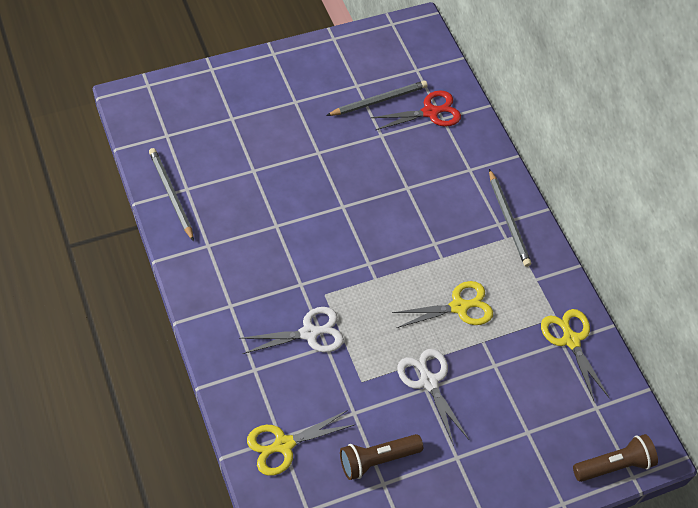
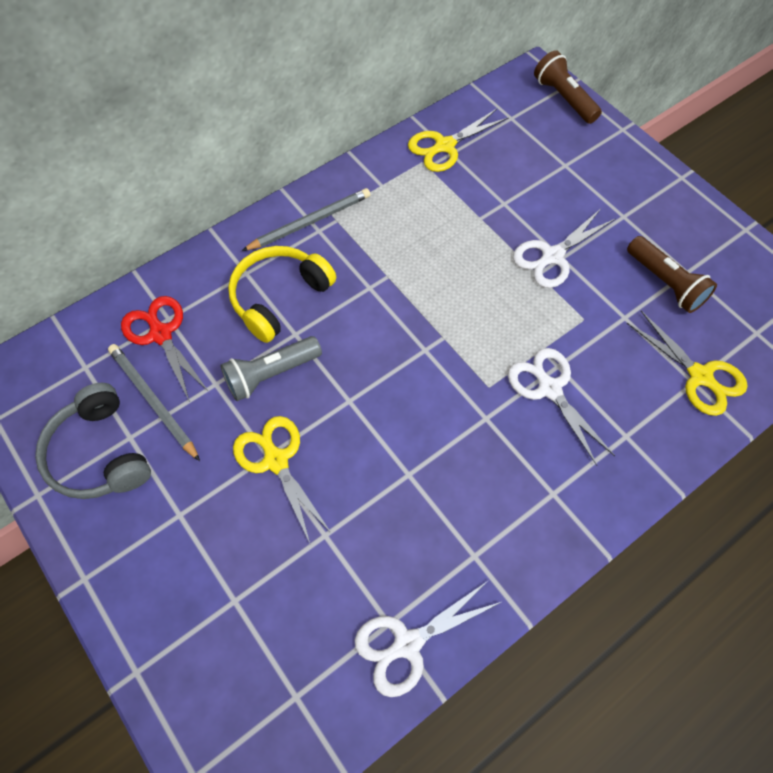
camera: 100 degrees left, 5 degrees up
grey pencil [149,148,194,241] -> white scissors [355,580,501,697]
yellow scissors [392,281,493,328] -> yellow scissors moved to [233,416,332,543]
none -> grey headphones [35,383,151,499]
none -> grey flashlight [220,336,322,401]
none -> yellow headphones [228,246,336,343]

